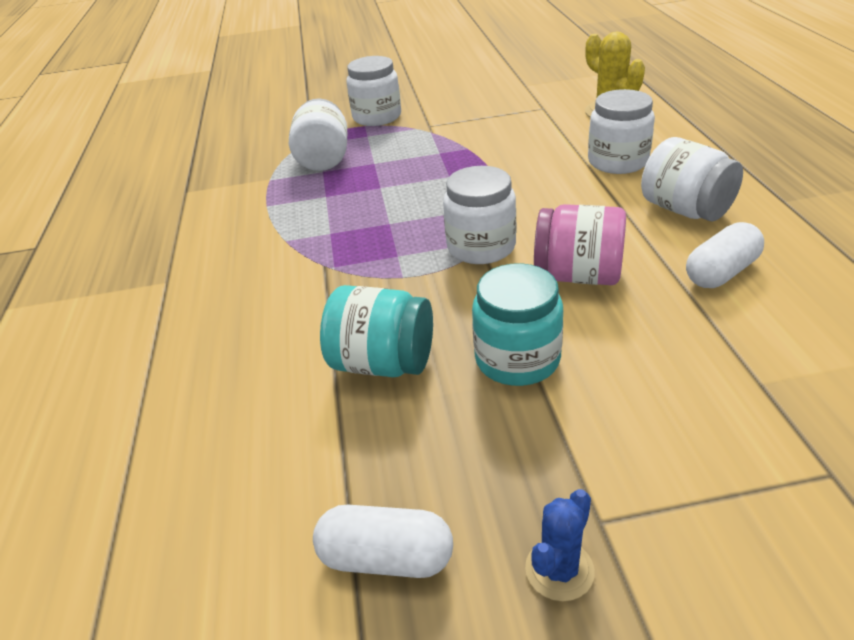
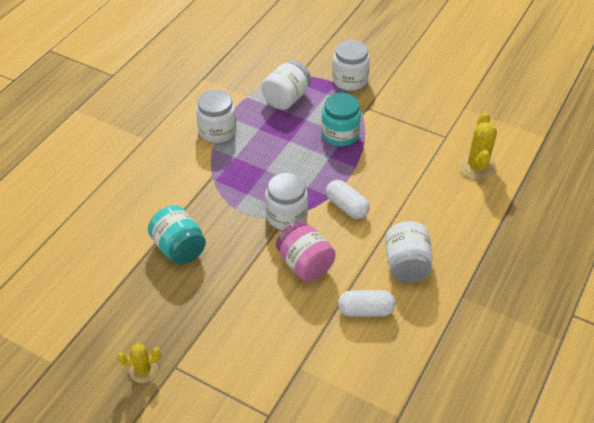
camera: 35 degrees right, 10 degrees up
white capsule [313,505,453,578] -> white capsule moved to [326,180,369,219]
turquoise jar [472,263,563,386] -> turquoise jar moved to [321,93,361,146]
blue cactus [525,489,595,601] -> yellow cactus [117,343,161,383]
white jar [588,89,655,174] -> white jar moved to [196,90,237,143]

